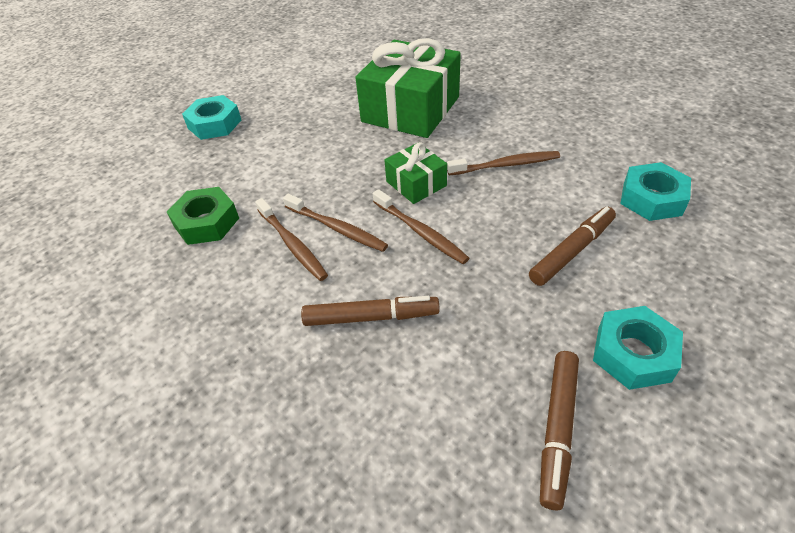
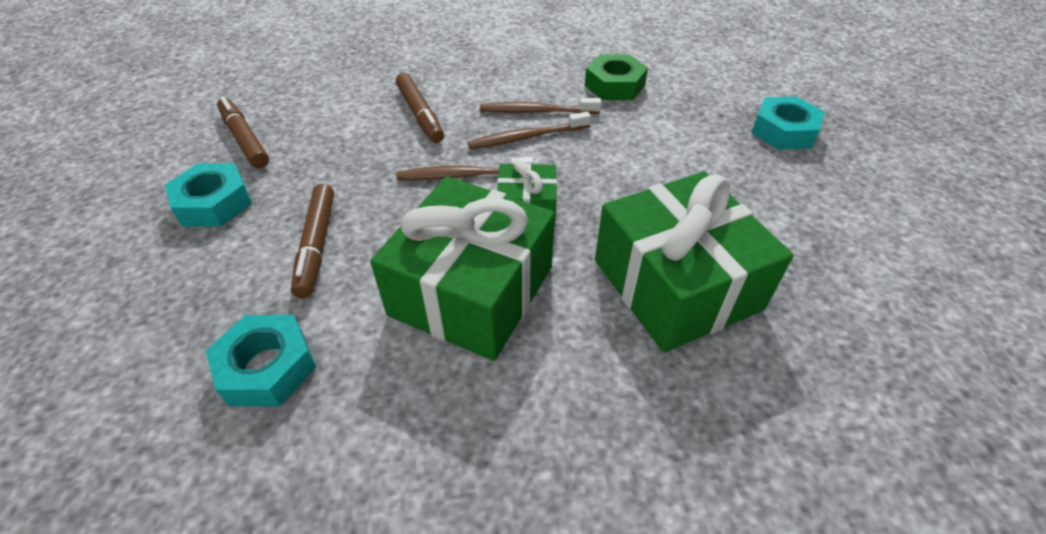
camera: 125 degrees right, 0 degrees up
brown marker [301,296,440,326] -> brown marker turned 60 degrees counterclockwise [396,73,444,143]
brown toothbrush [447,151,560,175] -> green gift [370,176,555,361]

